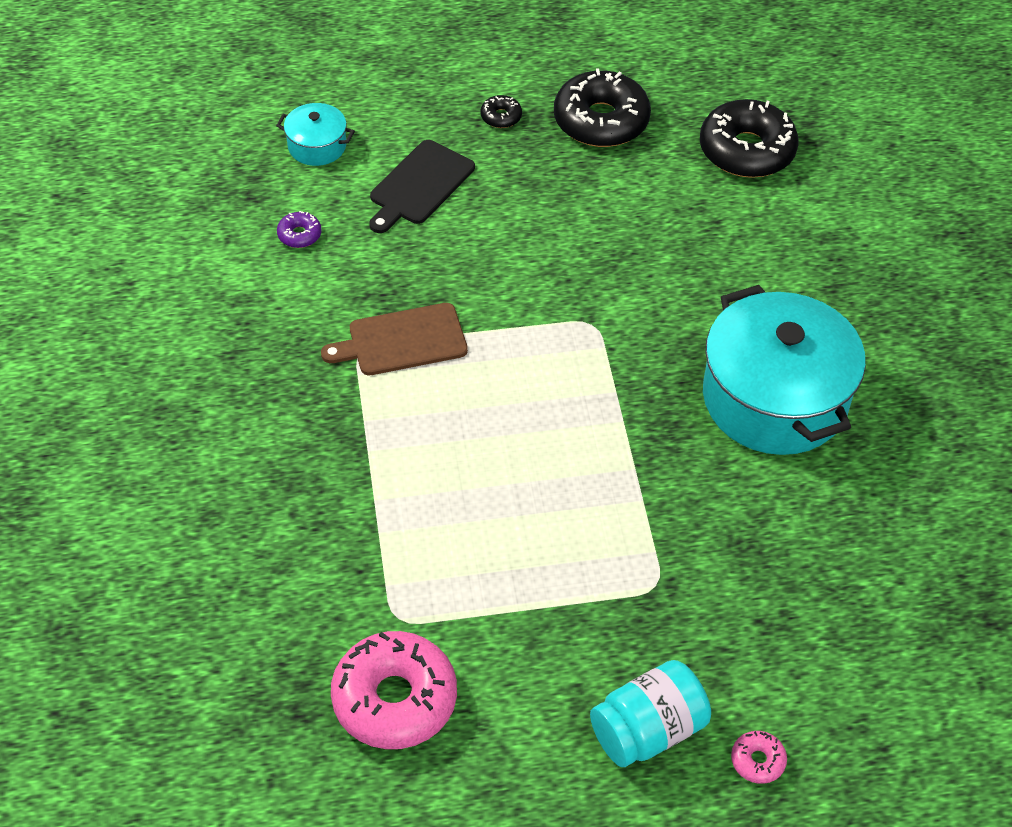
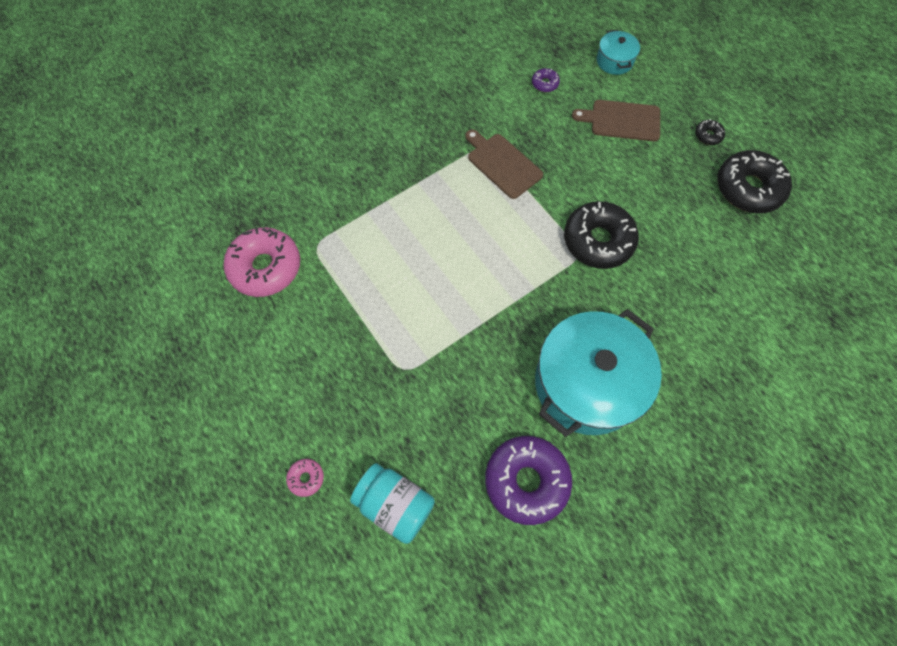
camera: 65 degrees right, 15 degrees up
black cutting board [369,140,475,233] -> brown cutting board [572,100,660,141]
turquoise jar [590,660,711,767] -> turquoise jar moved to [350,463,435,544]
black donut [700,99,799,178] -> black donut moved to [564,201,639,269]
none -> purple donut [485,436,572,525]

